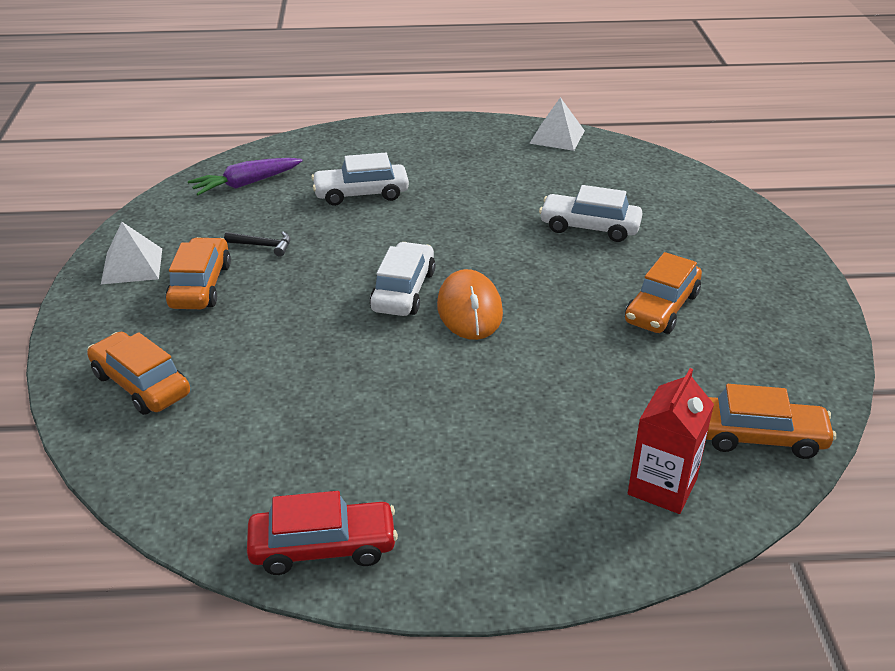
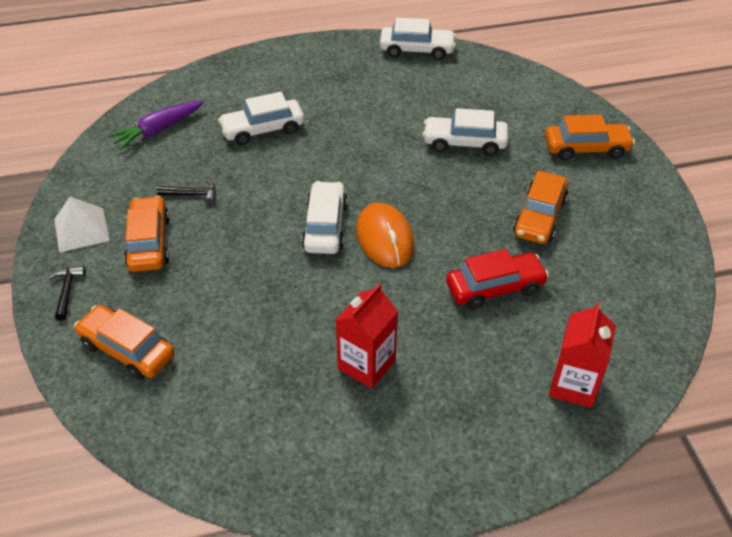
camera: 10 degrees left, 10 degrees up
red car [247,491,398,575] -> red car moved to [446,249,549,310]
white pyramid [529,97,585,151] -> white car [380,18,456,60]
orange car [706,384,836,459] -> orange car moved to [545,114,635,160]
none -> black hammer [49,266,86,321]
none -> red carton [336,284,398,389]

